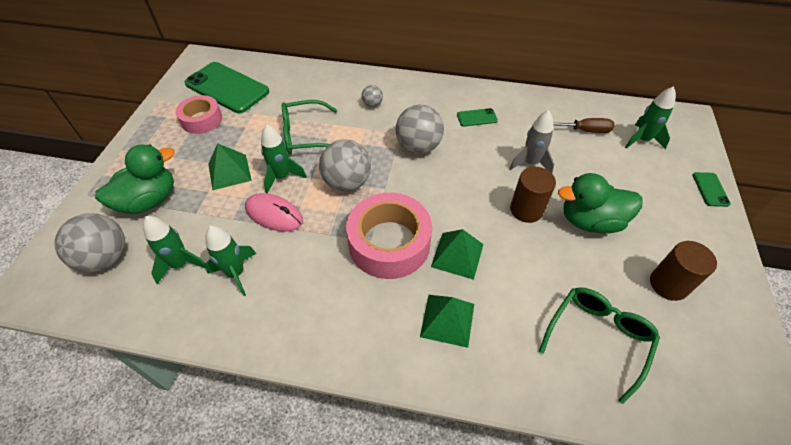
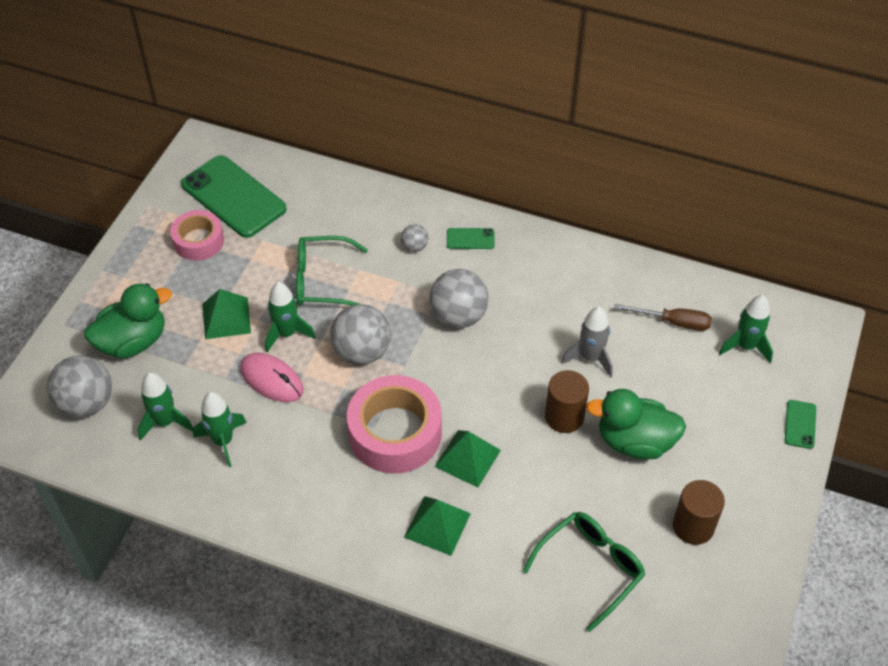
camera: 10 degrees right, 0 degrees up
green phone [457,108,498,127] -> green phone moved to [447,228,495,249]

